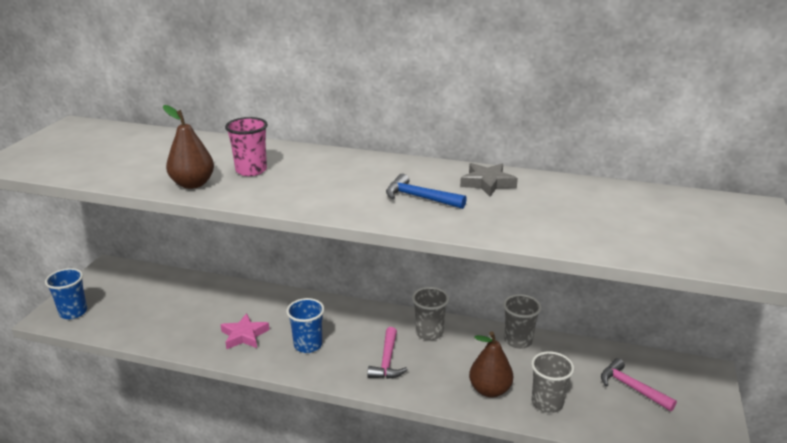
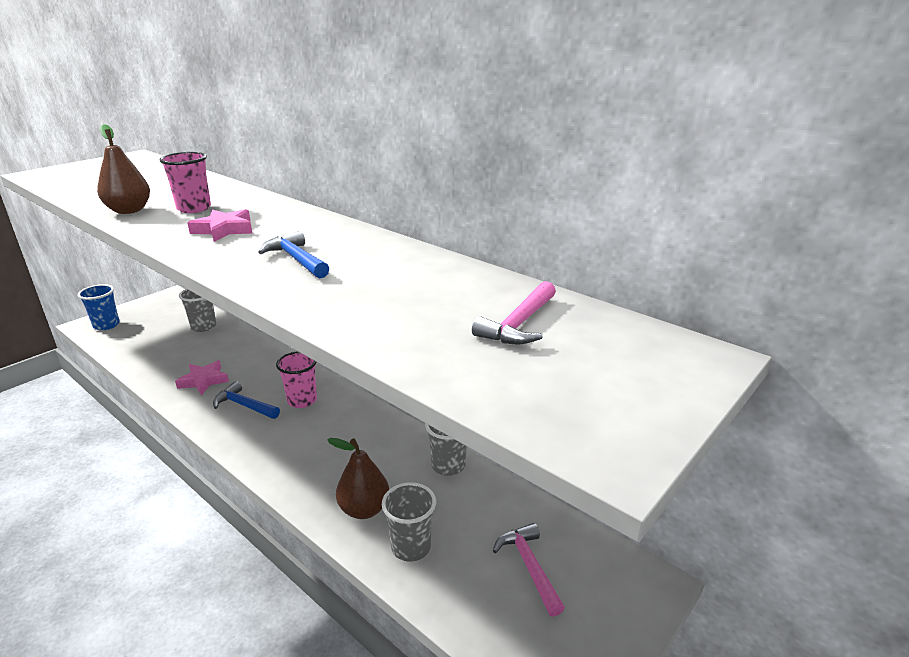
camera: 25 degrees right, 0 degrees up
blue cup [286,298,325,353] -> blue hammer [213,381,280,419]
pink hammer [367,327,408,379] -> pink hammer moved to [472,281,556,344]
grey cup [412,287,449,340] -> grey cup moved to [179,289,216,332]
grey star [460,163,518,197] -> none
none -> pink star [187,209,253,242]
none -> pink cup [276,351,317,408]

